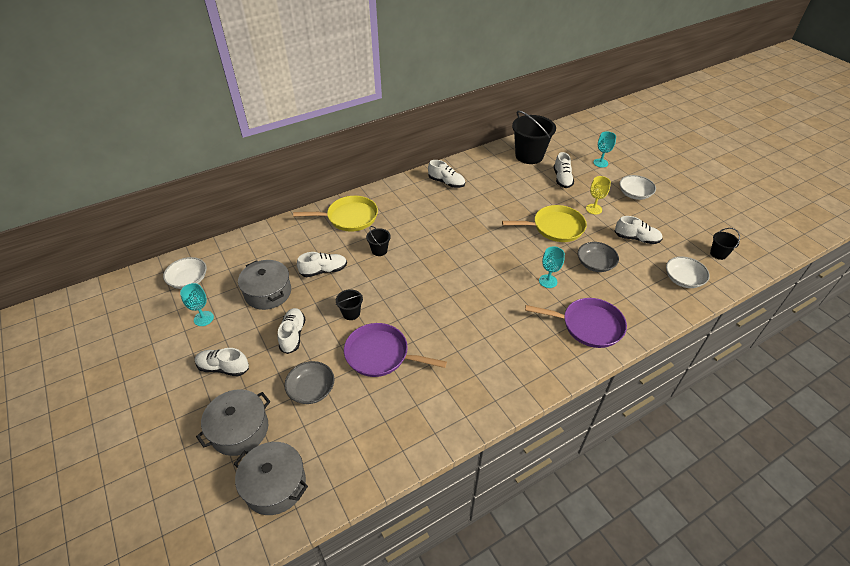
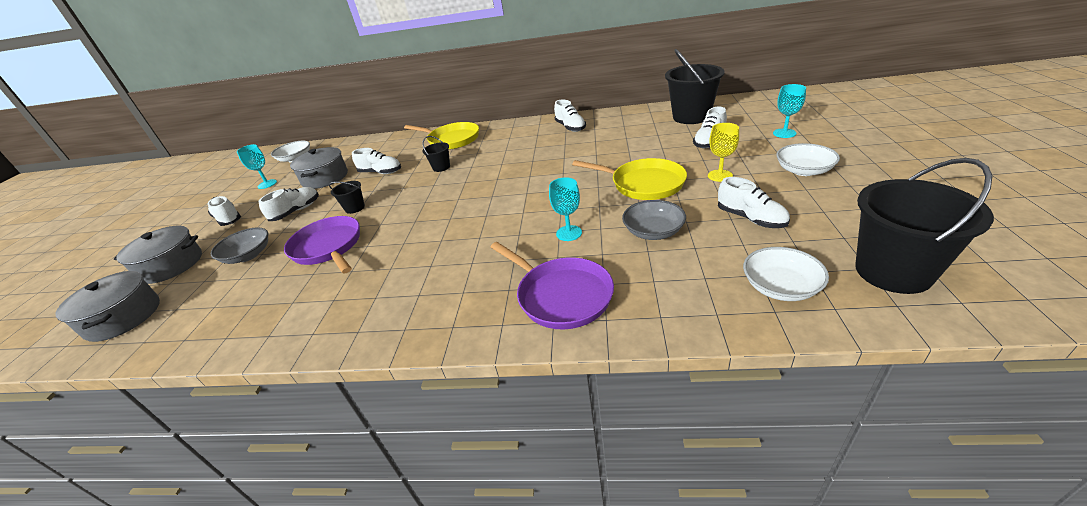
camera: 40 degrees right, 10 degrees down
black bucket [710,228,740,260] -> black bucket [855,158,994,294], size x2.11

